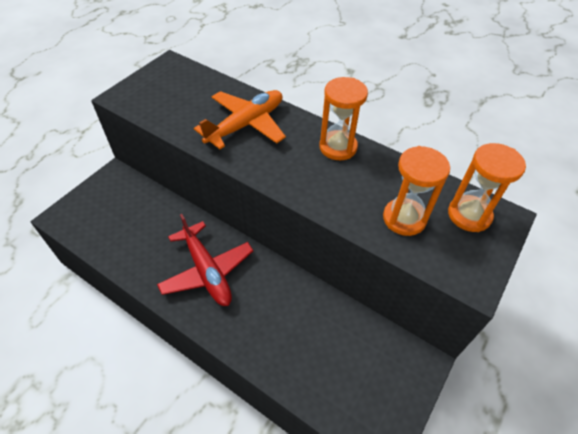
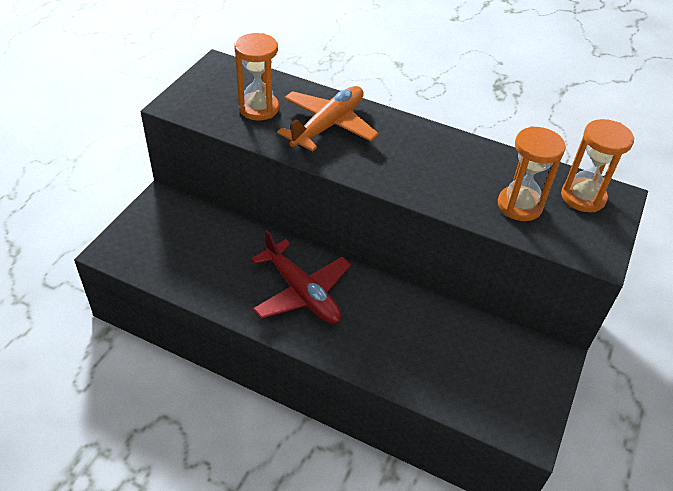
camera: 10 degrees left, 5 degrees down
orange hourglass [319,77,368,160] -> orange hourglass moved to [234,33,279,120]

